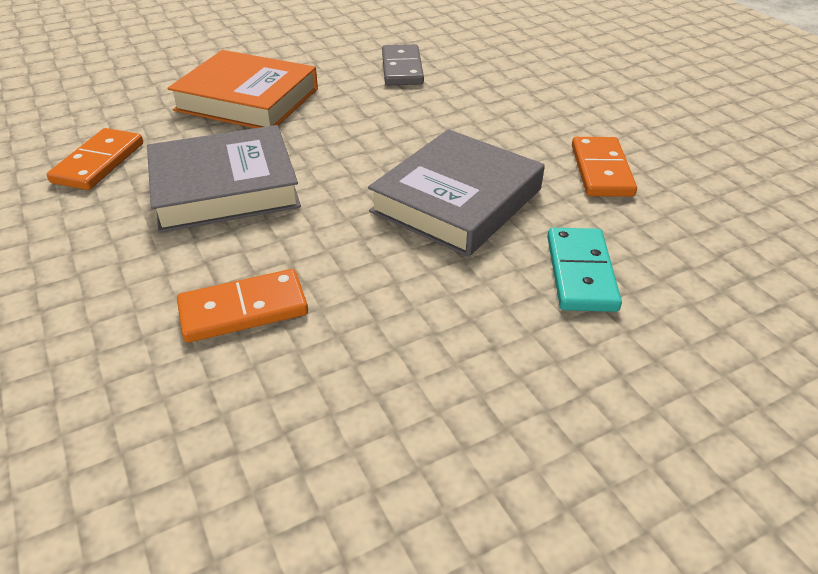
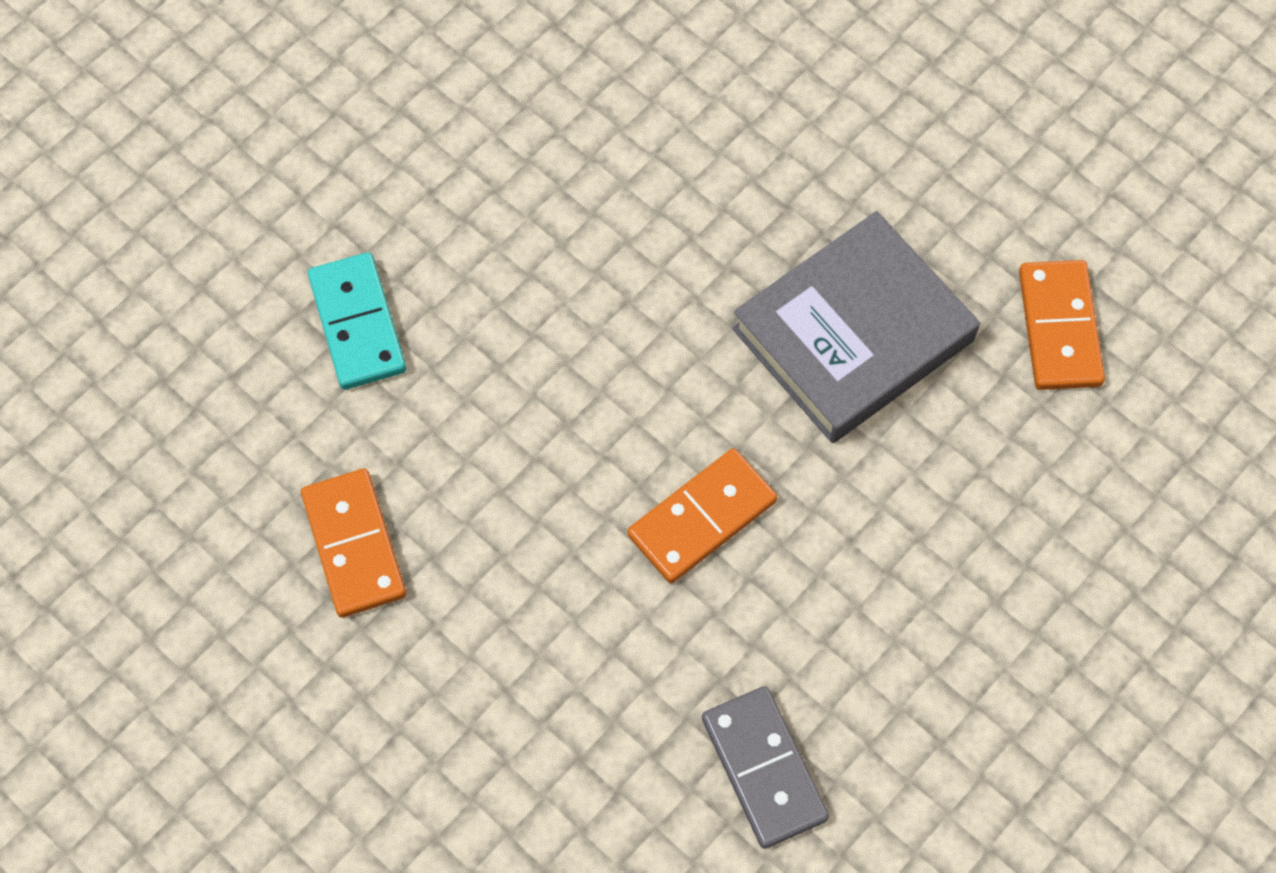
camera: 160 degrees right, 25 degrees up
orange book [167,50,318,128] -> none
orange domino [177,269,308,343] -> orange domino moved to [627,448,777,583]
grey book [368,129,545,257] -> none

